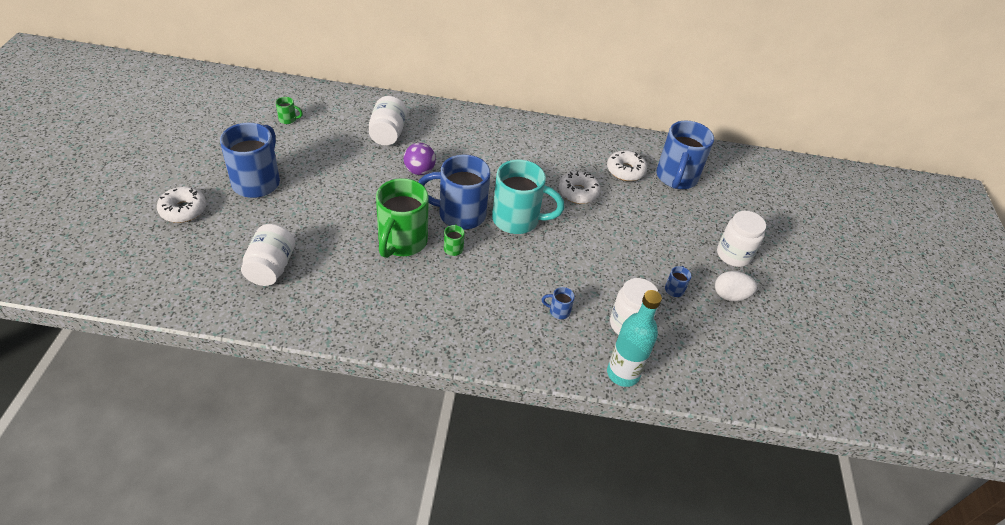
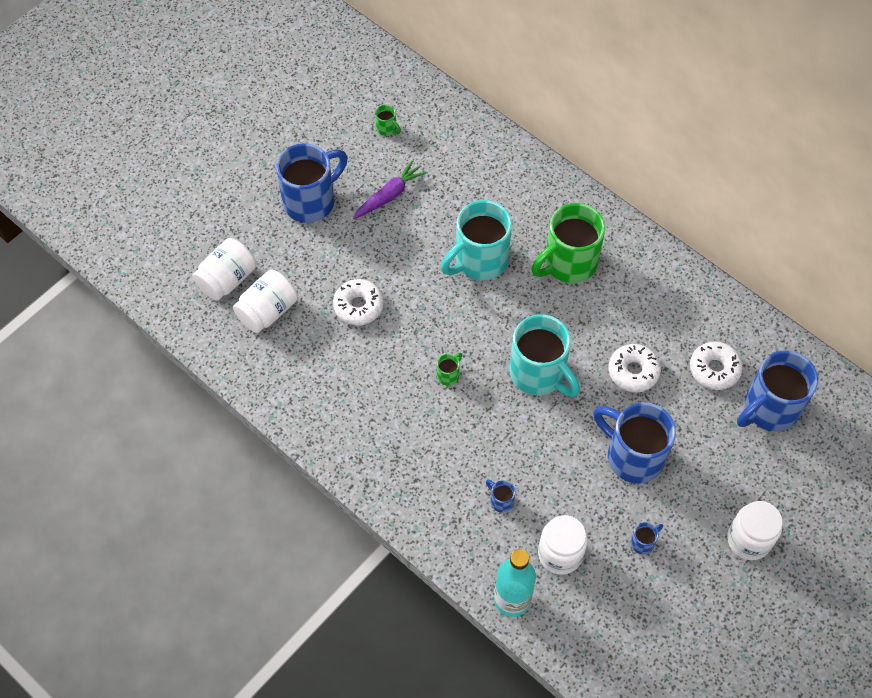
camera: 40 degrees right, 15 degrees up
white donut [157,187,206,223] -> white donut moved to [333,279,384,325]
white jar [369,96,407,146] -> white jar moved to [192,238,256,301]
green mug [376,178,429,258] -> green mug moved to [532,203,605,283]
purple ball [404,143,436,175] -> turquoise mug [441,200,512,280]
blue mug [419,154,490,229] -> blue mug moved to [593,402,676,484]
white egg [715,271,757,301] -> none
none -> purple carrot [353,160,427,219]

